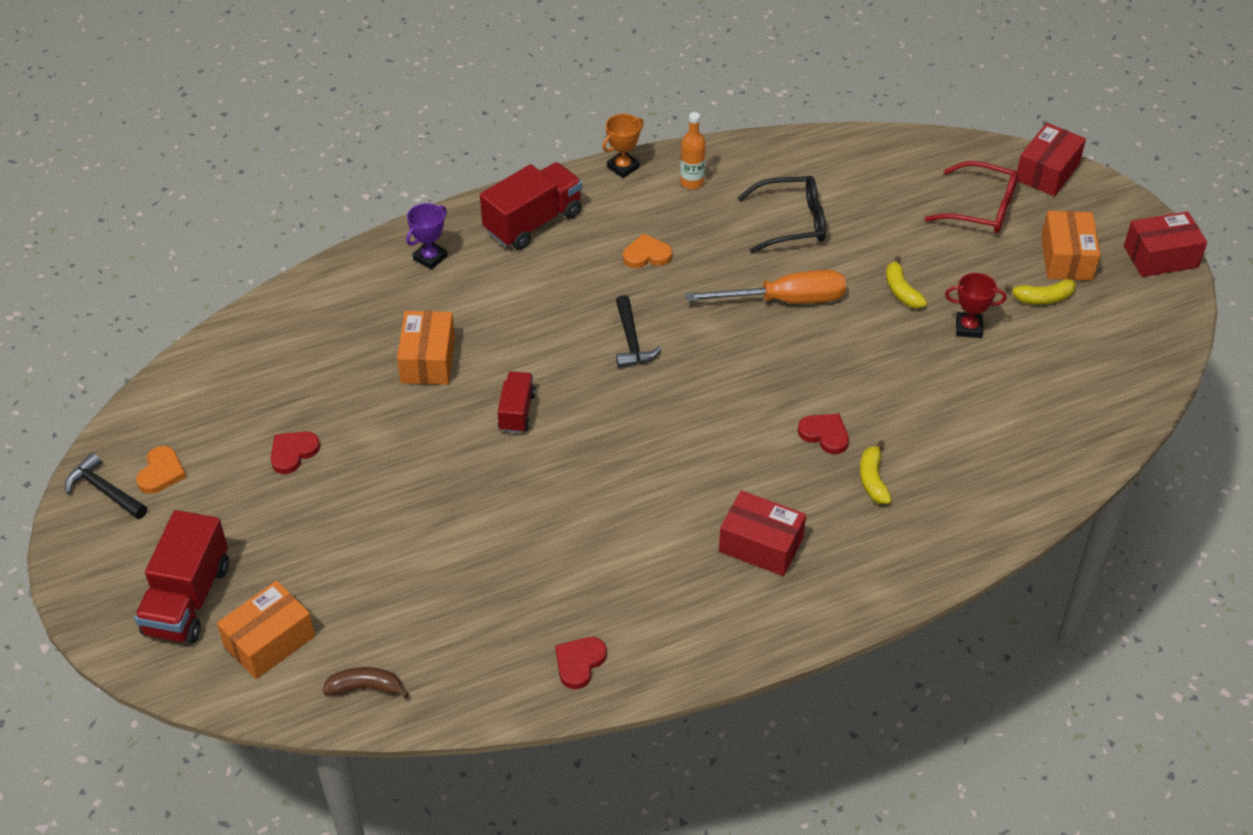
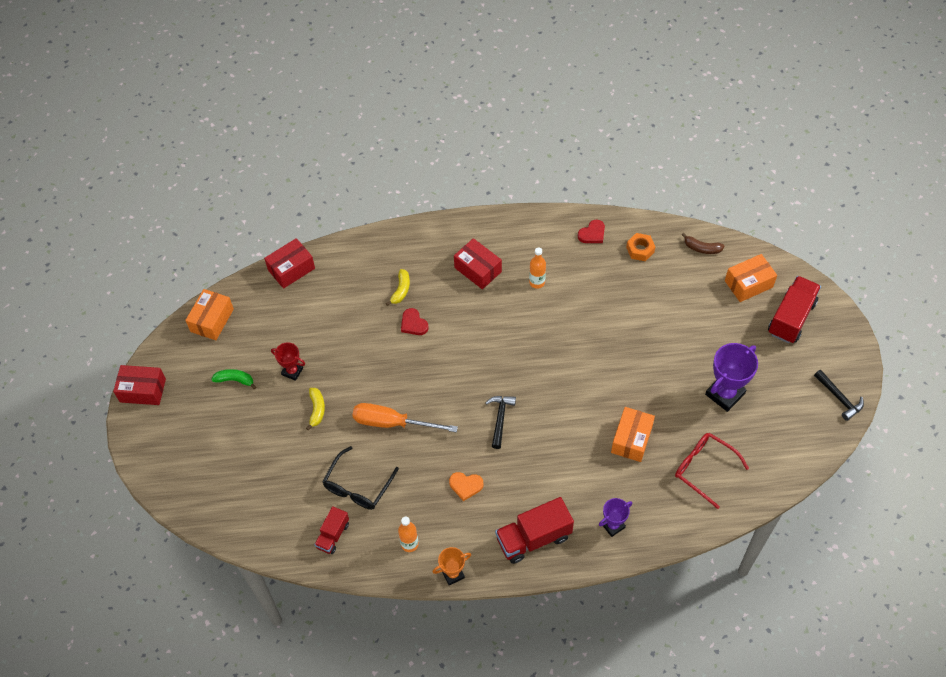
camera: 160 degrees left, 10 degrees up
orange heart [136,446,186,494] -> none
red heart [271,431,320,474] -> purple trophy [705,343,758,412]
red truck [498,371,536,433] -> red truck moved to [314,506,349,554]
black glasses [738,176,826,253] -> black glasses turned 75 degrees counterclockwise [323,446,399,510]
red glasses [924,161,1018,233] -> red glasses moved to [675,433,749,509]
yellow banana [1005,279,1076,304] -> green banana [211,369,256,389]
red box [1017,123,1086,196] -> red box moved to [264,238,315,289]
orange box [1041,211,1100,281] -> orange box moved to [185,289,234,340]
none -> orange bottle [529,247,546,289]
none -> orange nut [626,233,655,261]

